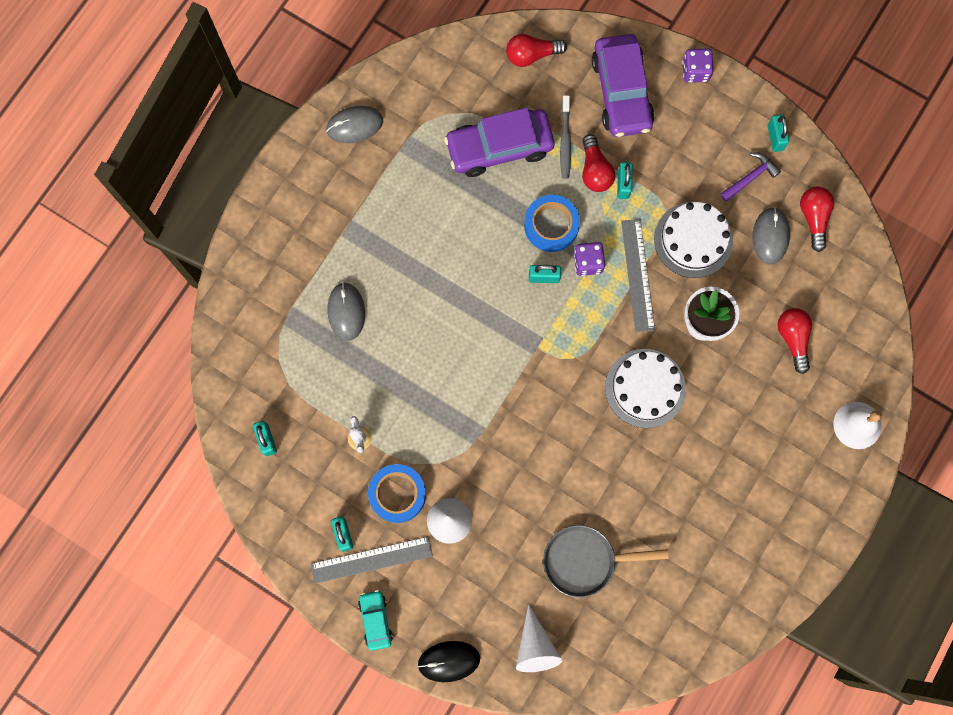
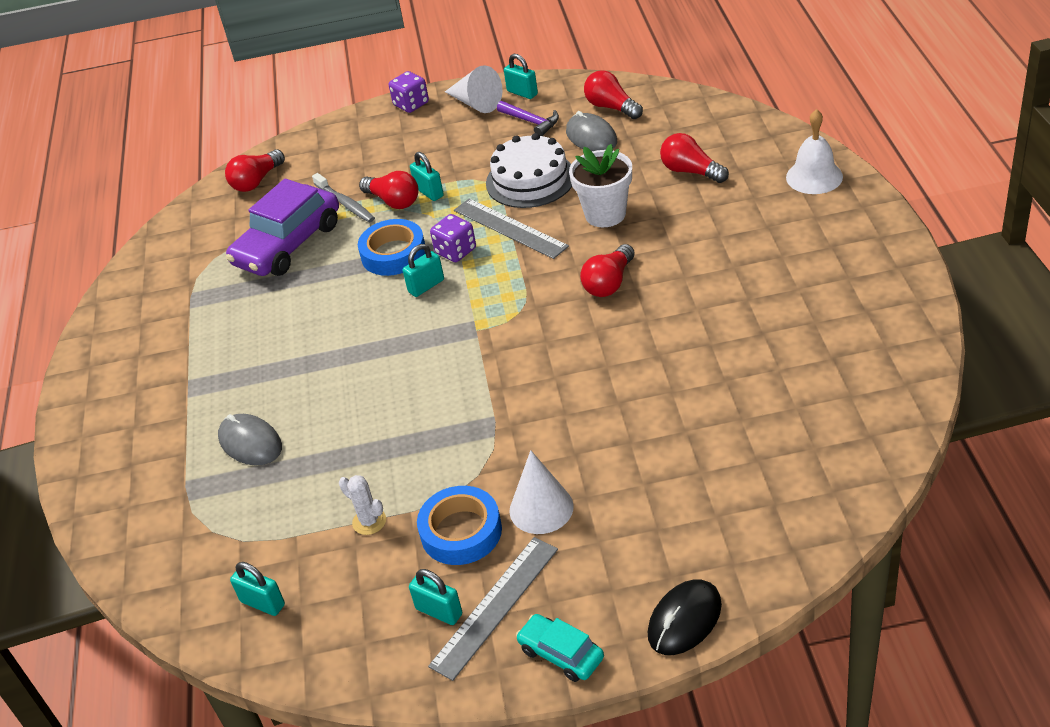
camera: 35 degrees left, 35 degrees down
grey mouse [326,106,383,143] -> none
white cone [516,604,562,672] -> white cone moved to [445,65,503,113]
grey pan [543,525,668,598] -> none
purple car [592,34,655,137] -> none
white cake [605,349,686,428] -> red light bulb [580,244,635,297]
purple hammer [720,153,781,202] -> purple hammer turned 120 degrees clockwise [497,101,559,136]

